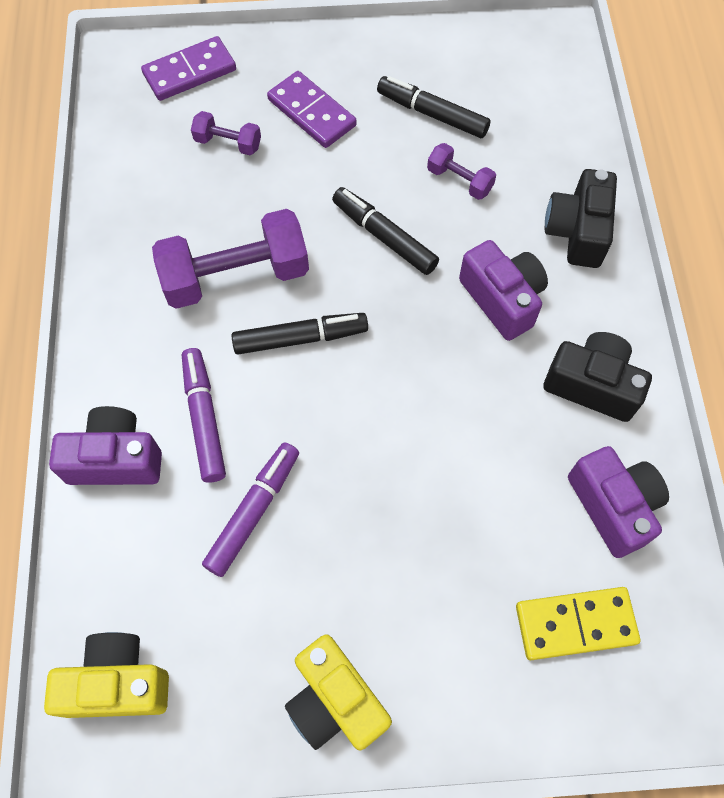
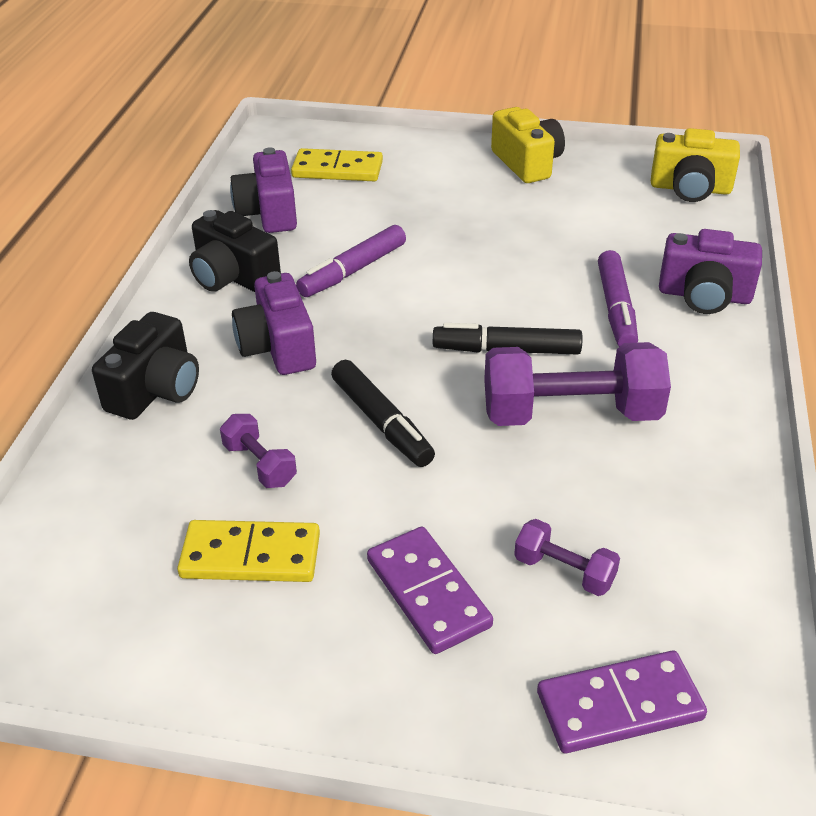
camera: 165 degrees left, 25 degrees down
purple marker [202,442,299,577] -> purple marker moved to [296,225,406,297]
black marker [377,76,491,138] -> yellow domino [177,520,320,582]

